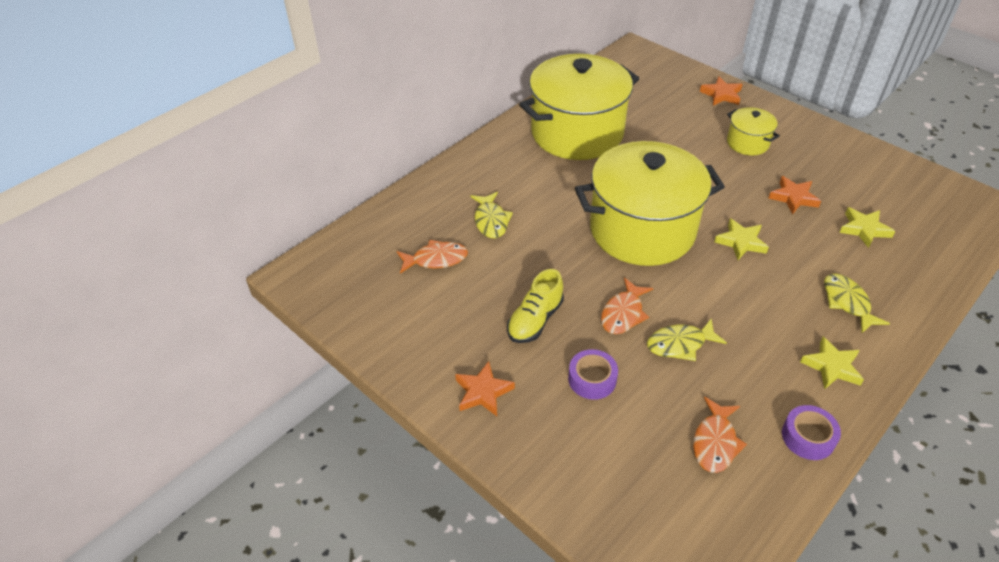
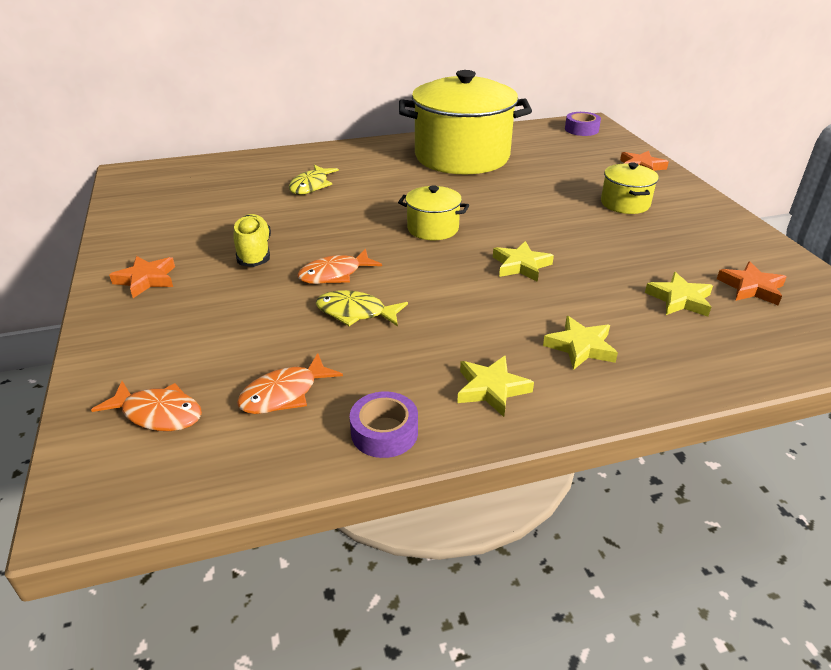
camera: 30 degrees right, 10 degrees down
orange fish [397,240,468,274] -> orange fish moved to [91,381,202,431]
yellow shoe [507,269,564,343] -> yellow shoe turned 105 degrees clockwise [233,214,271,267]
purple tape [568,349,618,400] -> purple tape moved to [565,112,601,136]
yellow pot [575,141,725,266] -> yellow pot [398,186,469,240], size x0.45
orange star [768,176,821,214] -> orange star moved to [717,261,786,305]
yellow fish [824,274,890,333] -> yellow star [543,316,618,370]

